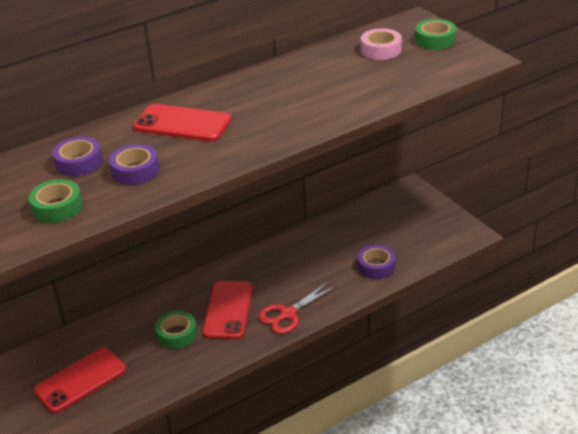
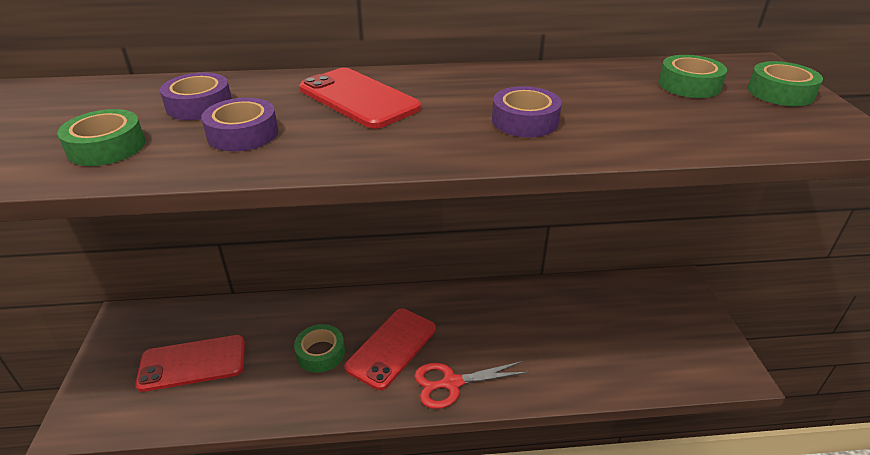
camera: 25 degrees right, 0 degrees up
purple tape [357,245,396,279] -> purple tape moved to [492,86,562,137]
pink tape [361,28,402,60] -> green tape [658,55,727,98]

